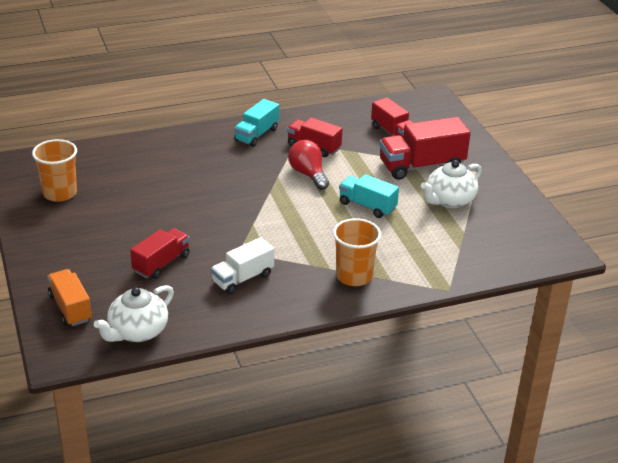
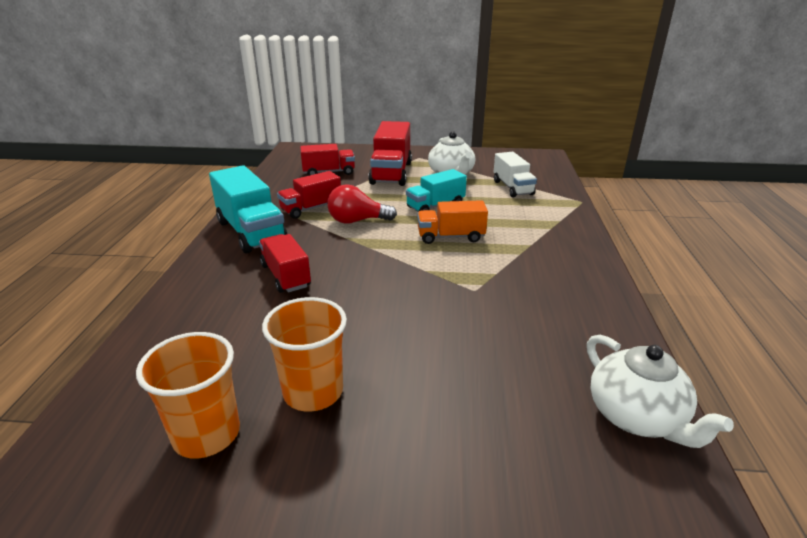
camera: 65 degrees left, 5 degrees down
orange truck [47,269,92,326] -> orange truck moved to [417,200,488,244]
red truck [130,228,190,279] -> red truck moved to [259,234,311,293]
white truck [211,237,274,294] -> white truck moved to [493,152,537,198]
turquoise truck [234,99,279,147] -> turquoise truck [209,165,288,253], size x1.55
orange cup [333,218,381,286] -> orange cup moved to [262,297,347,412]

